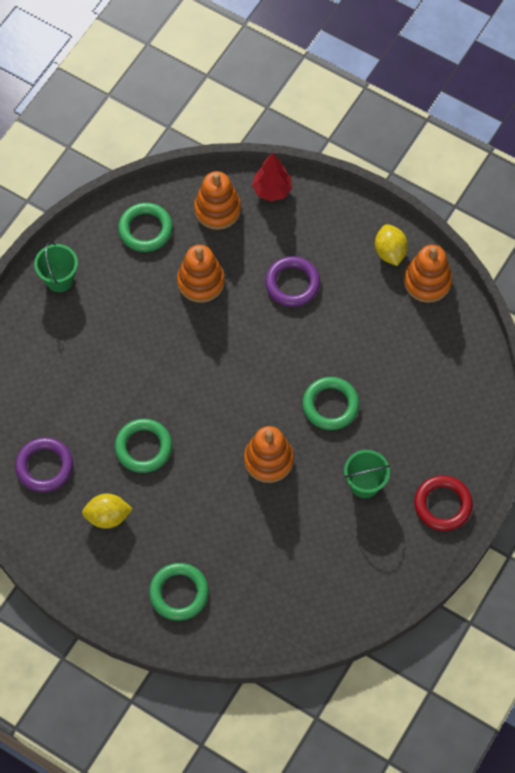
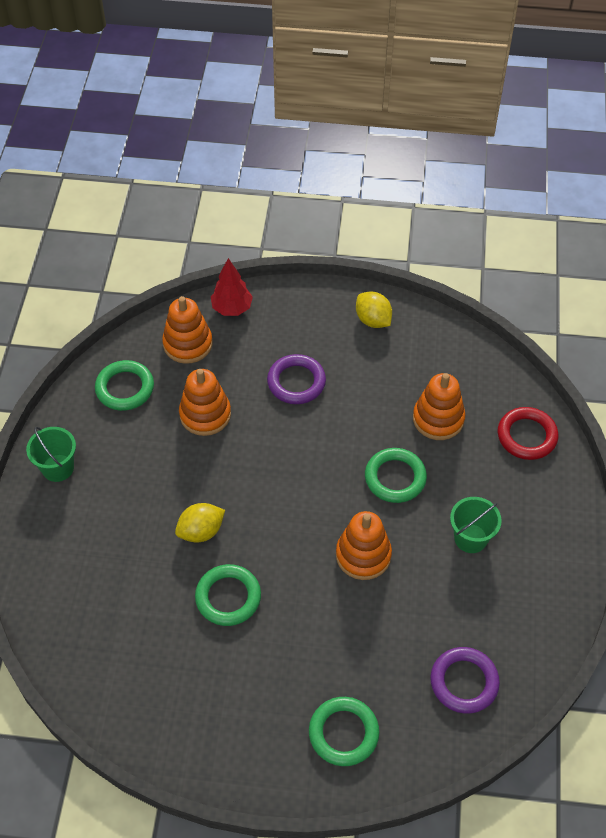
camera: 25 degrees left, 10 degrees down
purple ring [15,438,73,492] -> purple ring moved to [430,647,500,714]
yellow lemon [82,494,132,529] -> yellow lemon moved to [175,503,225,542]
orange stacking toy [404,245,452,303] -> orange stacking toy moved to [413,373,465,440]
red ring [414,475,473,531] -> red ring moved to [498,407,558,460]

